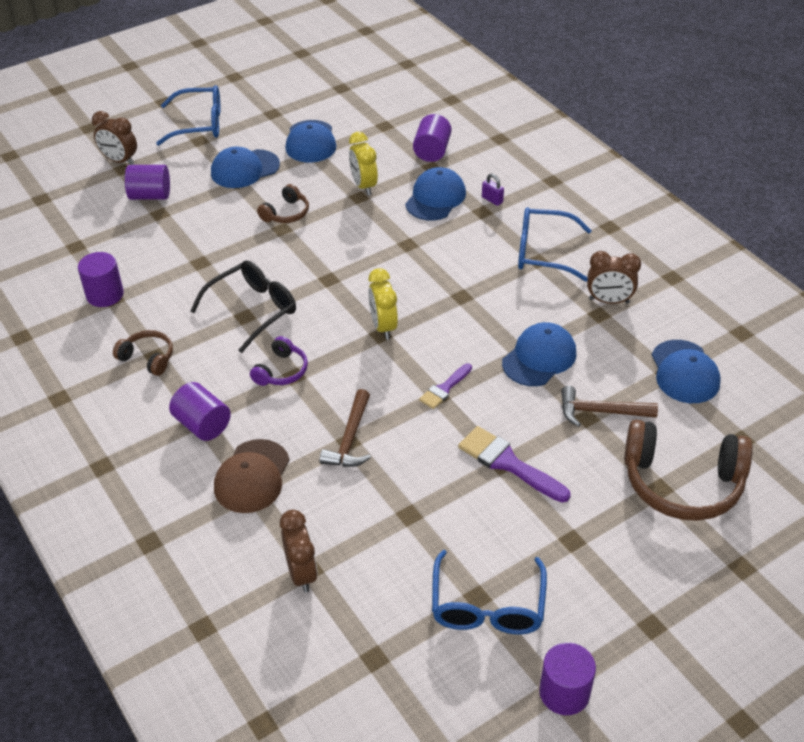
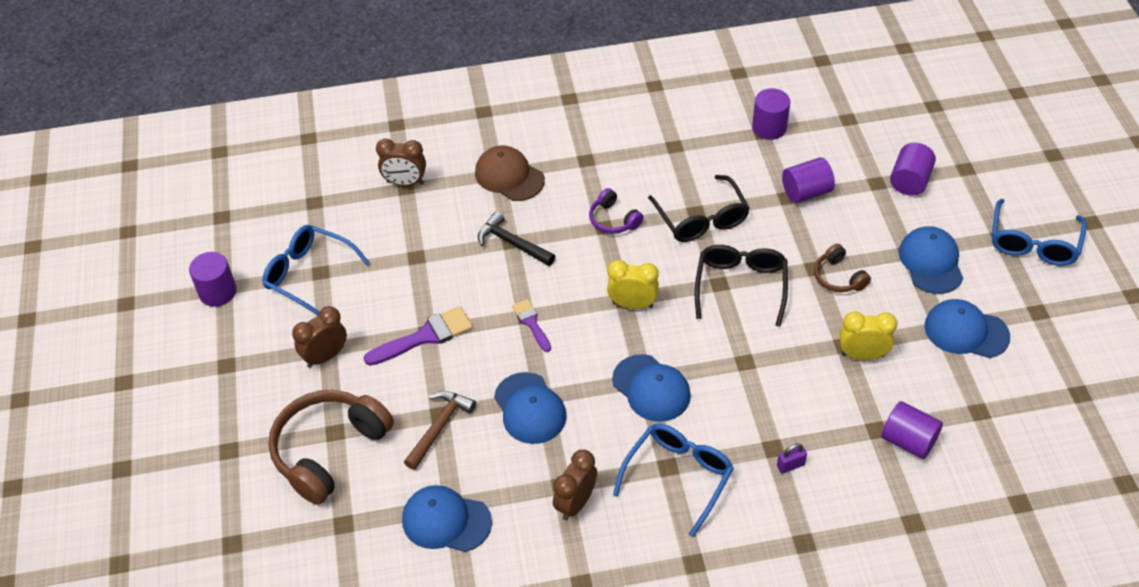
camera: 115 degrees right, 5 degrees up
brown clock [92,111,137,165] -> brown clock moved to [292,306,347,368]
brown headphones [113,330,173,376] -> none
purple cylinder [169,382,231,441] -> purple cylinder moved to [782,157,835,203]
brown hammer [320,389,371,467] -> black hammer [478,211,555,266]
blue cap [405,167,466,221] -> blue cap moved to [612,354,691,422]
none -> black glasses [695,245,788,327]

